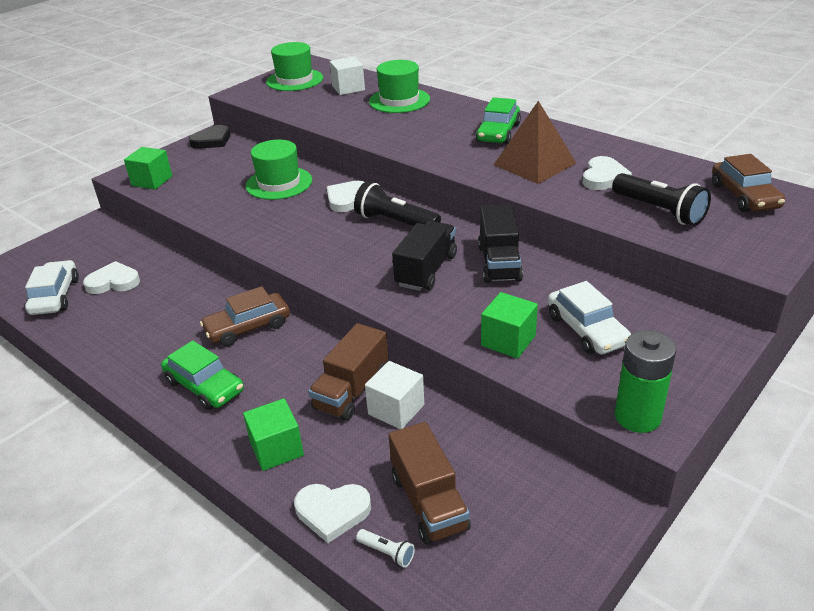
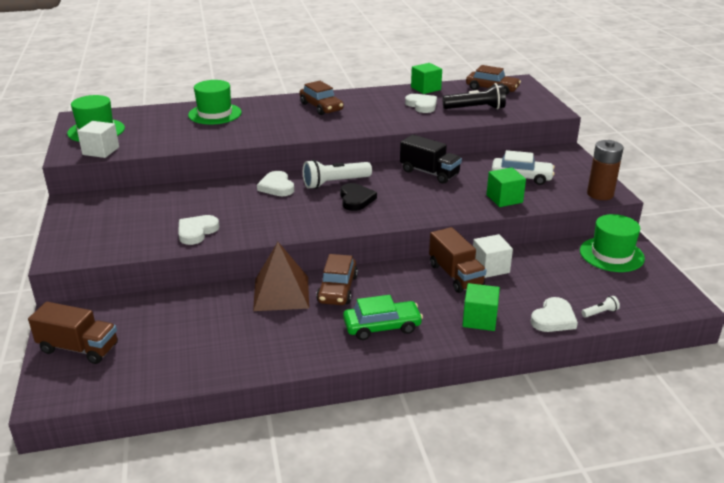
camera: 55 degrees left, 5 degrees down
white car [25,260,79,315] -> none
white heart [83,261,140,294] -> white heart moved to [178,215,219,245]
green cube [124,147,172,189] -> green cube moved to [411,63,442,94]
black heart [189,125,231,149] -> black heart moved to [340,183,377,211]
green hat [245,140,312,200] -> green hat moved to [580,214,645,272]
white cube [330,57,365,95] -> white cube moved to [77,121,119,158]
black flashlight [354,182,441,226] -> white flashlight [303,160,372,189]
brown truck [389,422,471,544] -> brown truck moved to [28,302,118,364]
black truck [392,221,457,291] -> none
green car [476,97,521,144] -> brown car [299,81,344,115]
brown pyramid [494,101,577,184] -> brown pyramid moved to [253,242,309,311]
green battery [615,330,676,433] -> brown battery [587,140,624,200]

